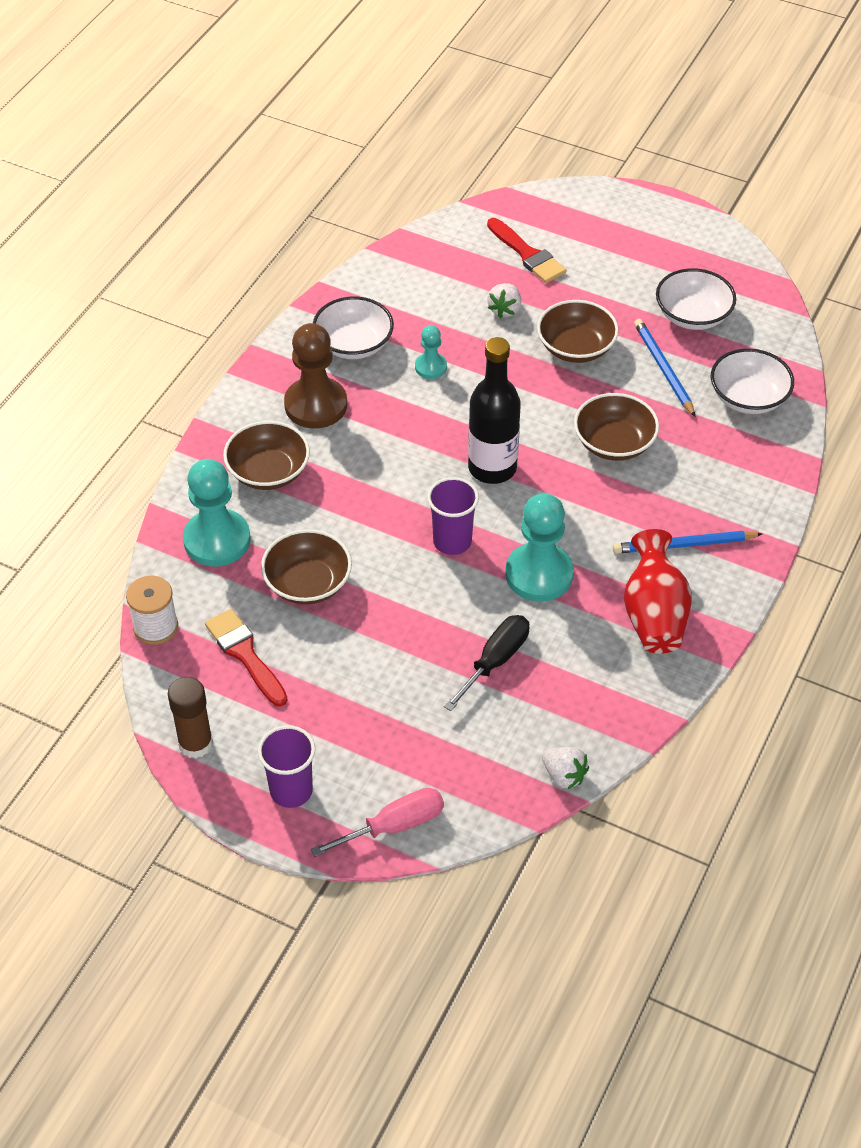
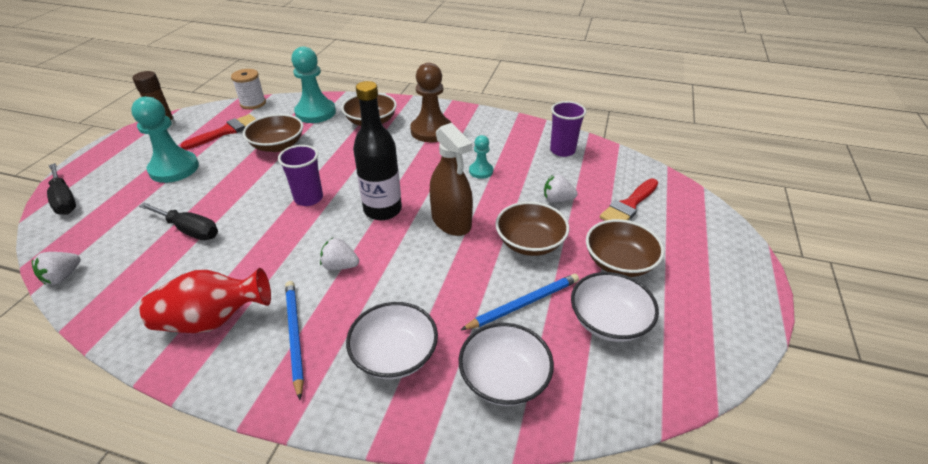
camera: 80 degrees right, 10 degrees down
purple cup [258,725,315,808] -> purple cup moved to [550,101,586,157]
pink screwdriver [311,788,444,857] -> black screwdriver [47,163,76,215]
white bowl [313,296,394,359] -> white bowl moved to [346,302,438,379]
turquoise pawn [506,493,574,601] -> turquoise pawn moved to [131,97,199,183]
brown bowl [574,393,659,461] -> brown bowl moved to [586,219,664,277]
none -> white strawberry [320,238,359,270]
none -> brown spray bottle [429,123,473,236]

